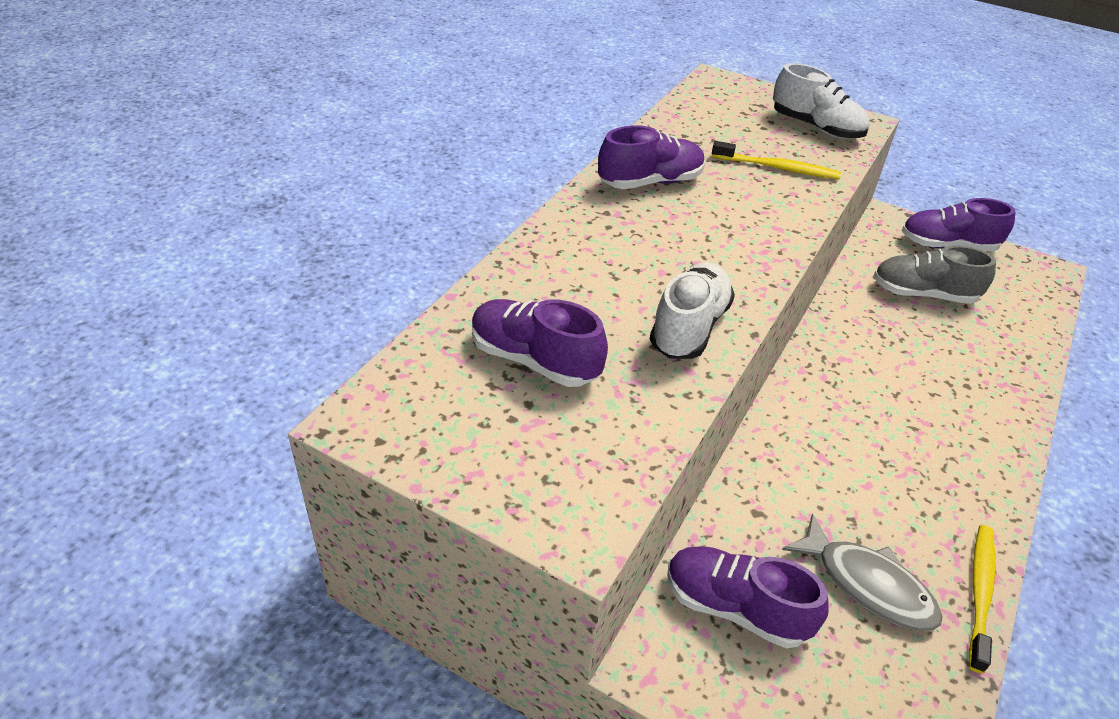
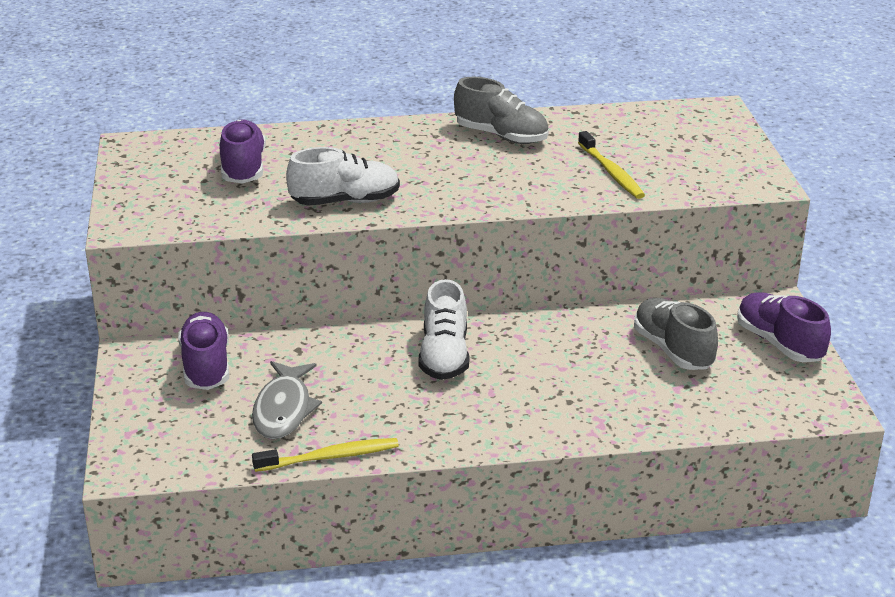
camera: 55 degrees right, 10 degrees down
purple shoe [598,126,705,189] -> grey shoe [454,77,549,144]
white shoe [773,63,870,139] -> white shoe moved to [418,279,469,380]

